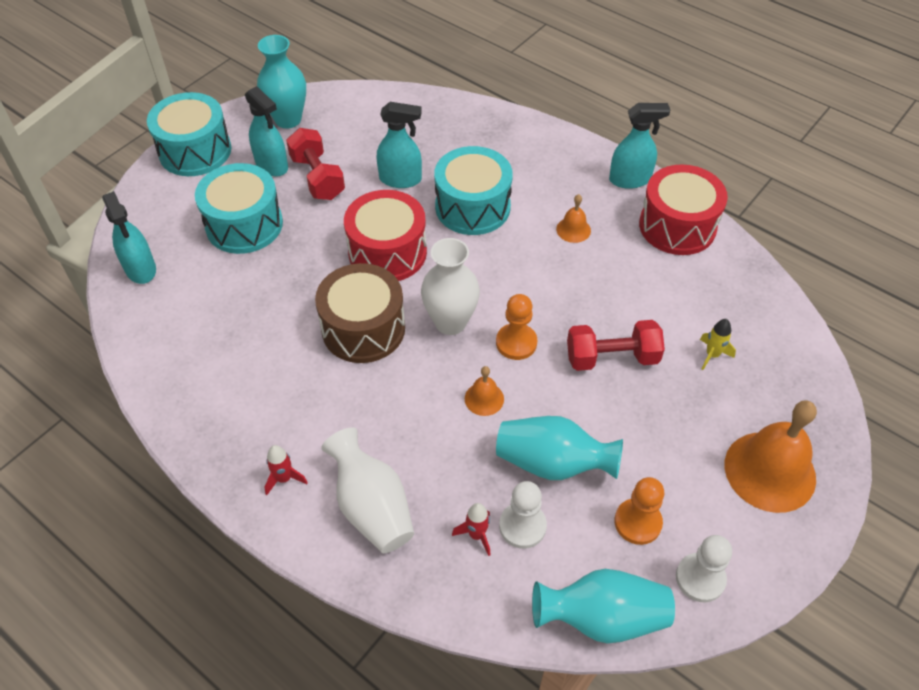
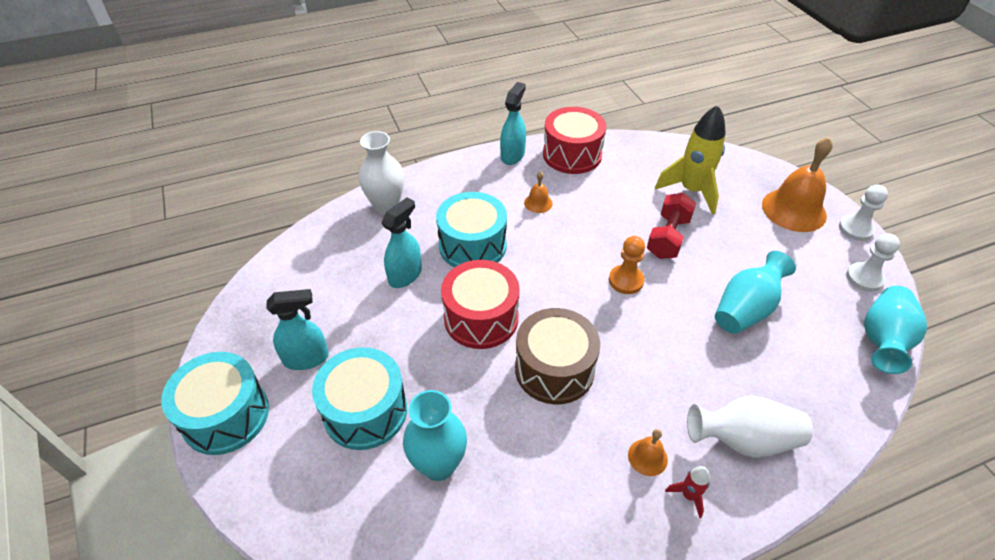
camera: 60 degrees left, 5 degrees down
turquoise spray bottle [102,191,156,284] -> none
turquoise vase [257,35,306,129] -> turquoise vase moved to [403,390,467,481]
red dumbbell [286,128,345,200] -> none
white vase [421,238,480,335] -> white vase moved to [359,131,404,215]
red rocket [452,503,491,556] -> none
orange bell [465,366,504,416] -> orange bell moved to [628,429,668,476]
white pawn [499,481,547,549] -> white pawn moved to [839,185,888,241]
orange pawn [614,477,664,545] -> none
yellow rocket [700,319,736,370] -> yellow rocket [655,105,726,215], size x2.29

